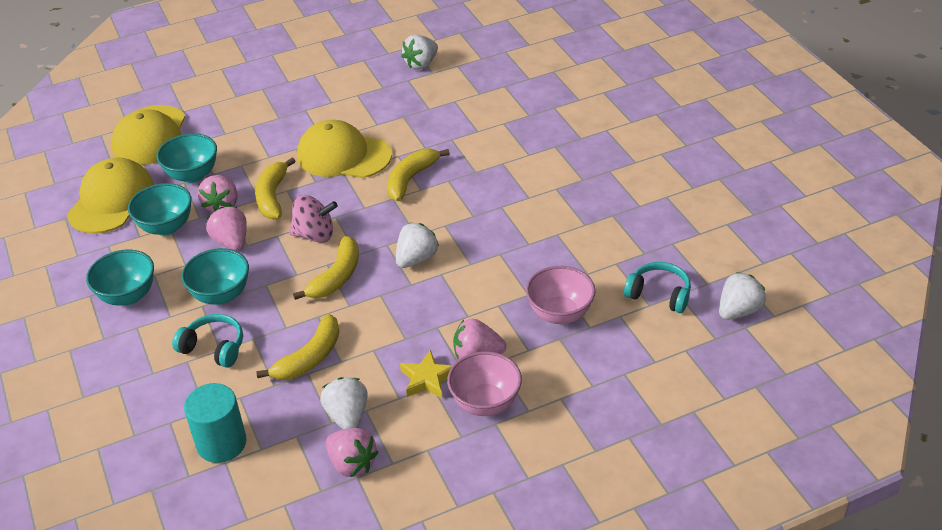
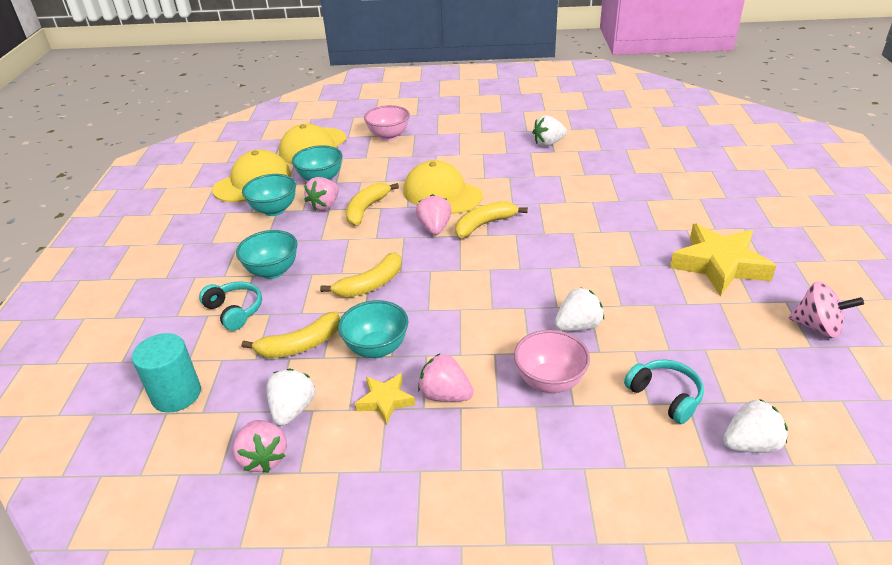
camera: 25 degrees right, 5 degrees down
turquoise bowl [86,250,154,306] -> turquoise bowl moved to [338,300,408,358]
pink strawberry [206,207,247,251] -> pink strawberry moved to [416,194,452,235]
pink spinning top [289,195,338,243] -> pink spinning top moved to [788,281,864,338]
white strawberry [396,223,439,268] -> white strawberry moved to [554,287,604,331]
pink bowl [447,351,522,416] -> pink bowl moved to [364,105,410,141]
none -> yellow star [670,224,776,296]

